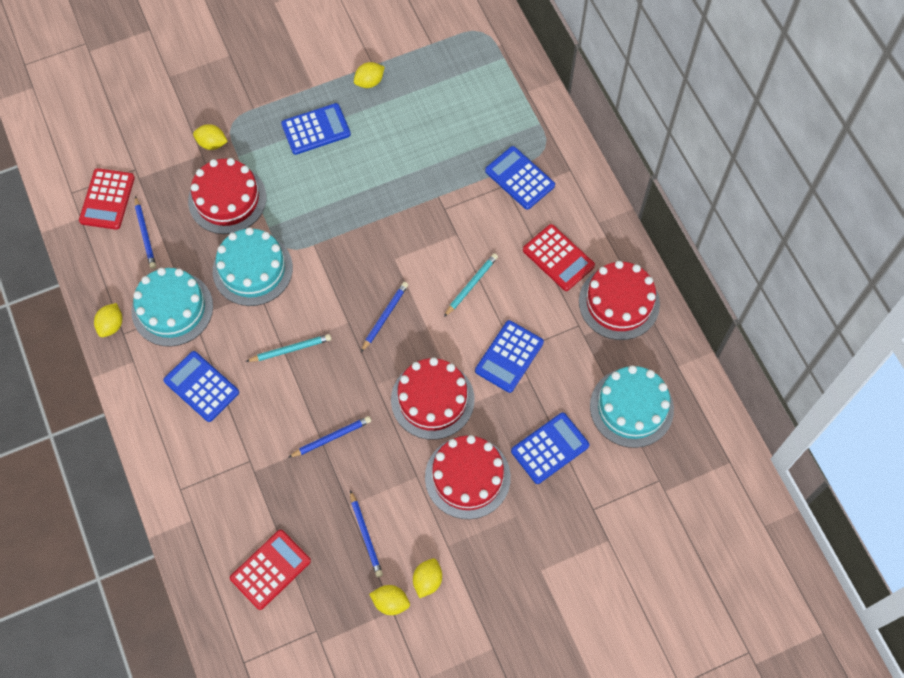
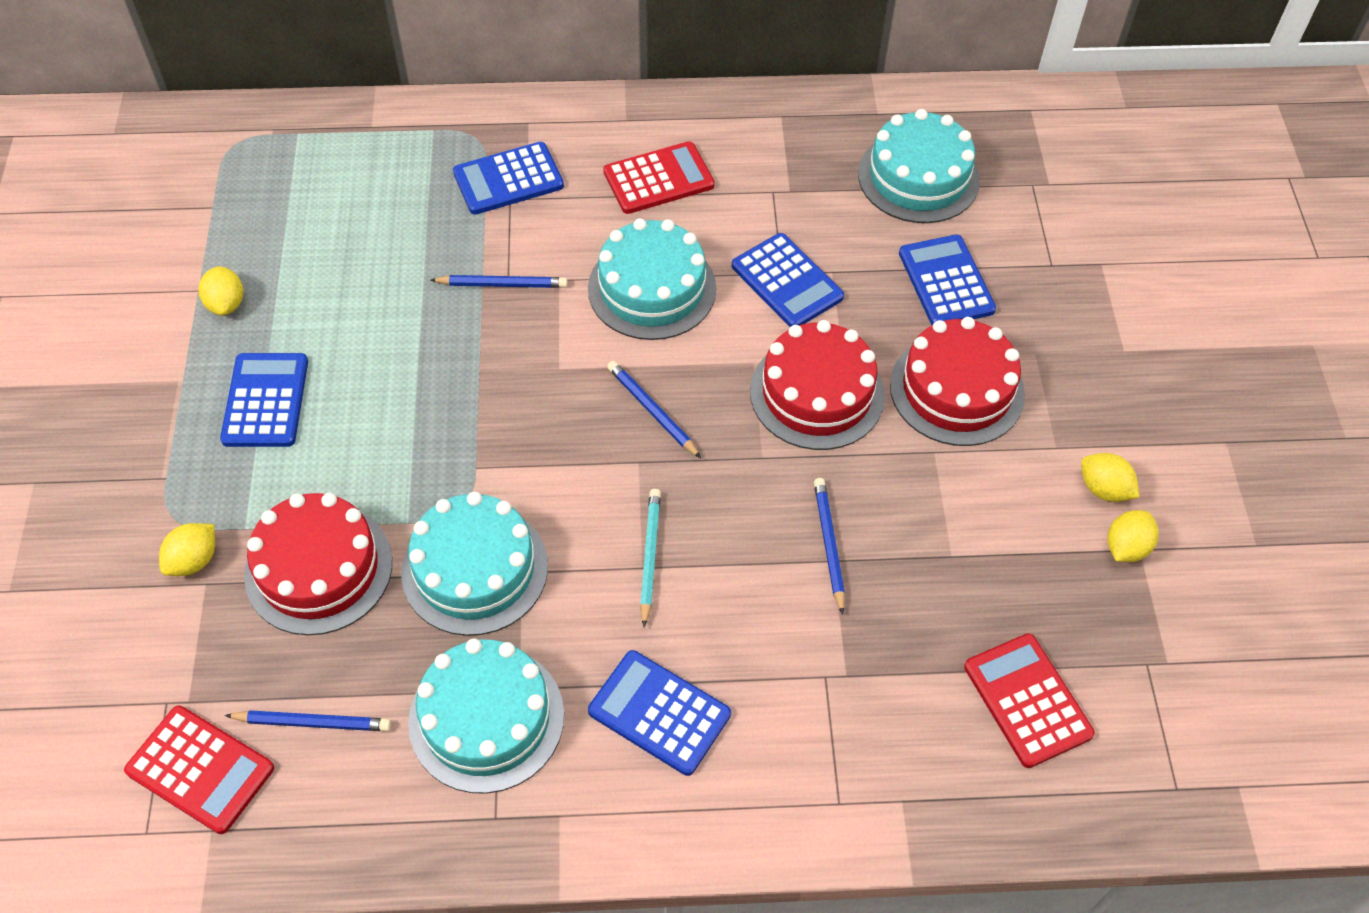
camera: 70 degrees left, 10 degrees down
yellow lemon [94,303,122,337] -> none
blue calculator [164,351,239,422] -> blue calculator turned 60 degrees clockwise [588,650,731,776]
blue pencil [350,490,383,577] -> blue pencil moved to [430,275,568,288]
turquoise pencil [444,253,498,317] -> turquoise cake [588,218,716,340]
red cake [579,261,660,340] -> none

